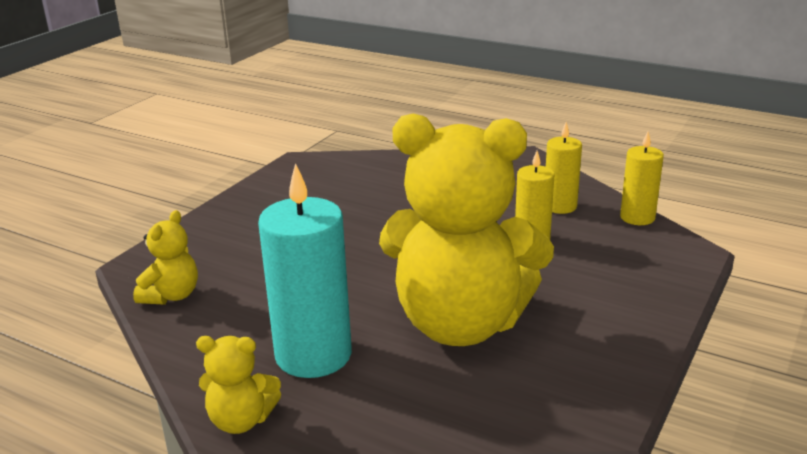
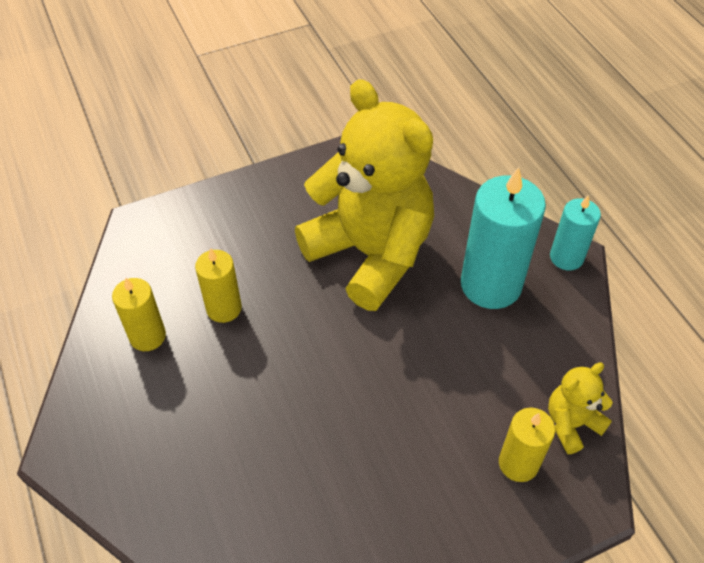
camera: 145 degrees left, 25 degrees up
yellow teddy bear [196,336,281,434] -> turquoise candle [550,195,601,270]
yellow candle [620,131,664,225] -> yellow candle moved to [499,408,555,482]

